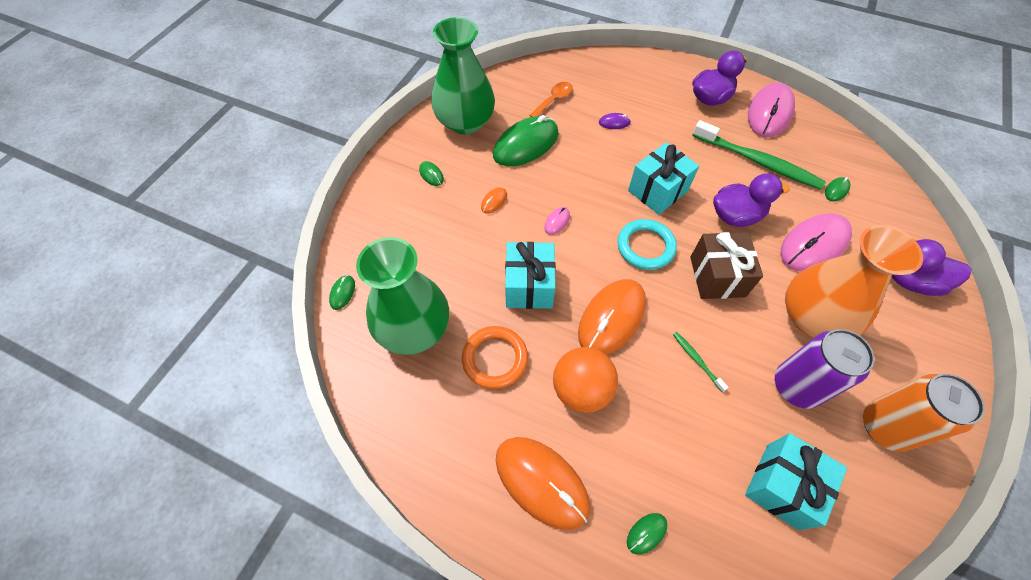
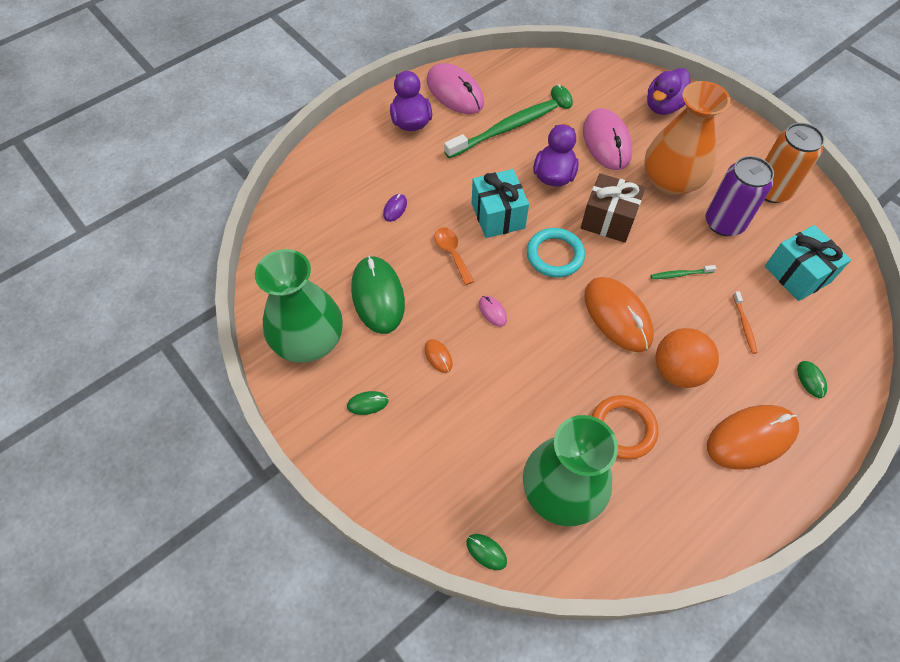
camera: 65 degrees left, 0 degrees up
turquoise gift [505,242,556,309] -> none
orange spoon [529,82,573,117] -> orange spoon moved to [434,227,474,285]
none -> orange toothbrush [733,291,758,354]

